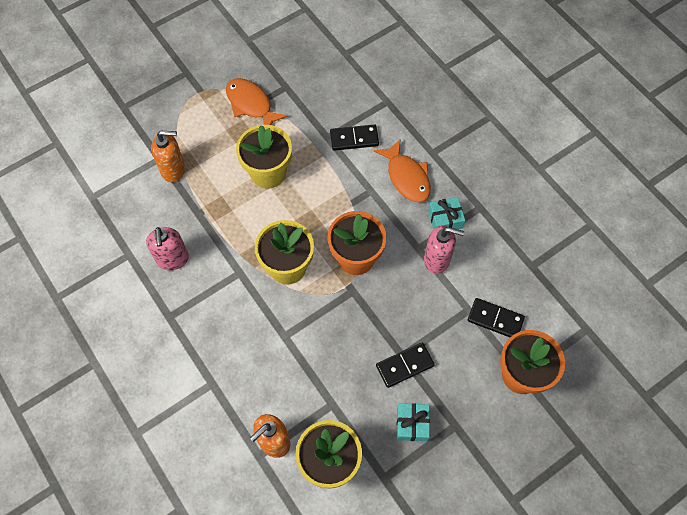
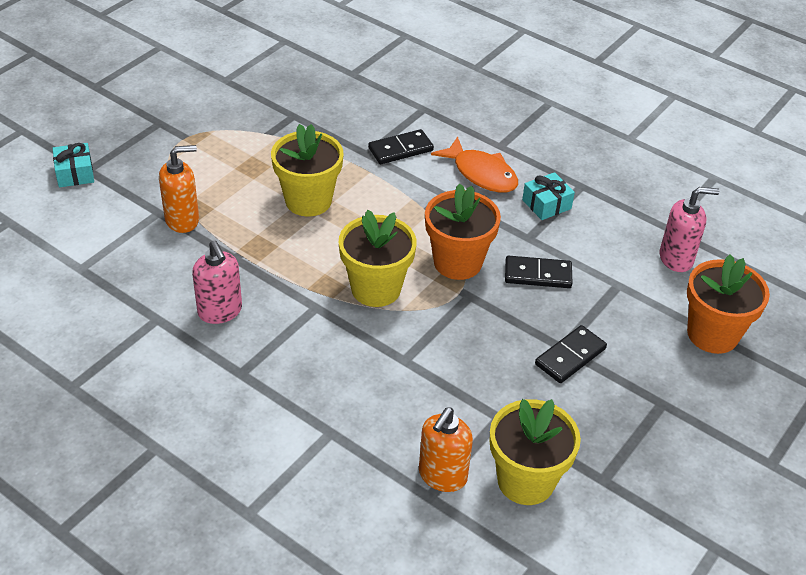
camera: 20 degrees left, 20 degrees down
orange fish [226,78,288,125] -> none
turquoise gift [397,403,430,441] -> turquoise gift moved to [53,143,94,187]
pink soap dispenser [424,225,464,274] -> pink soap dispenser moved to [660,187,719,272]
black domino [468,298,525,337] -> black domino moved to [505,256,572,288]

